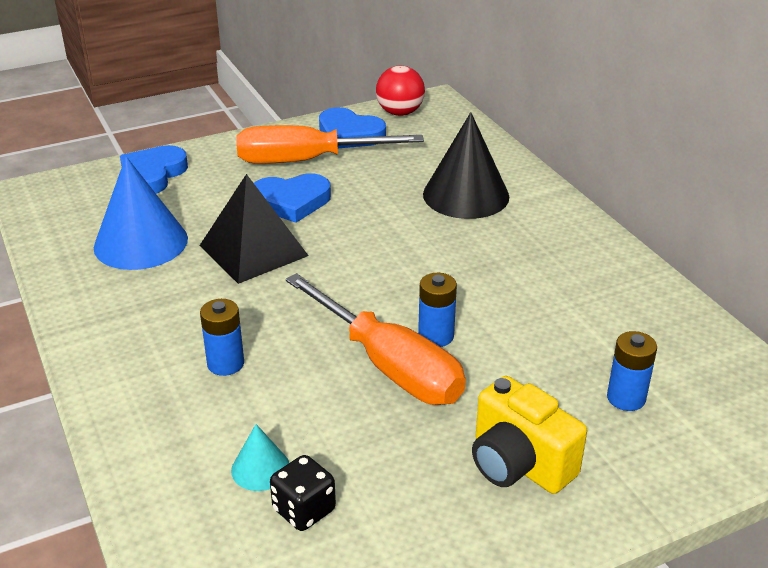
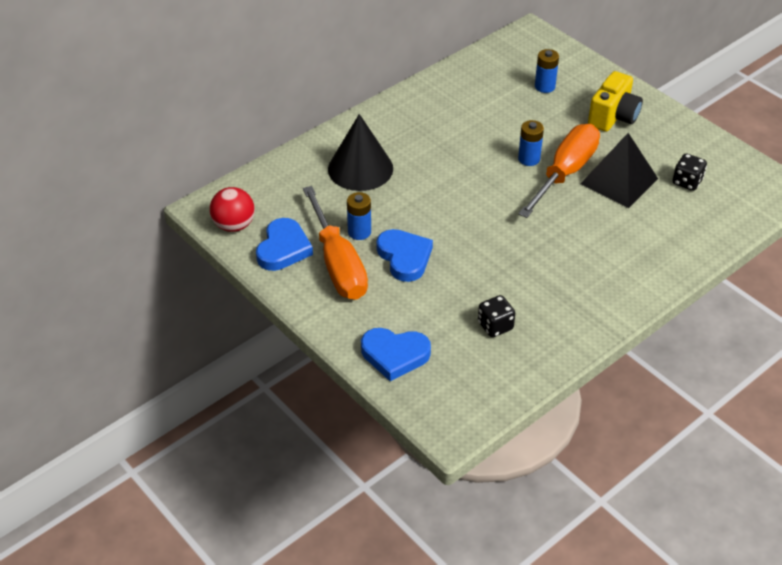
camera: 105 degrees left, 10 degrees up
blue cone [94,156,188,270] -> black dice [478,295,515,337]
black pyramid [199,174,309,284] -> black pyramid moved to [580,133,658,208]
blue battery [200,299,244,376] -> blue battery moved to [347,192,371,240]
turquoise cone [231,424,289,491] -> none

